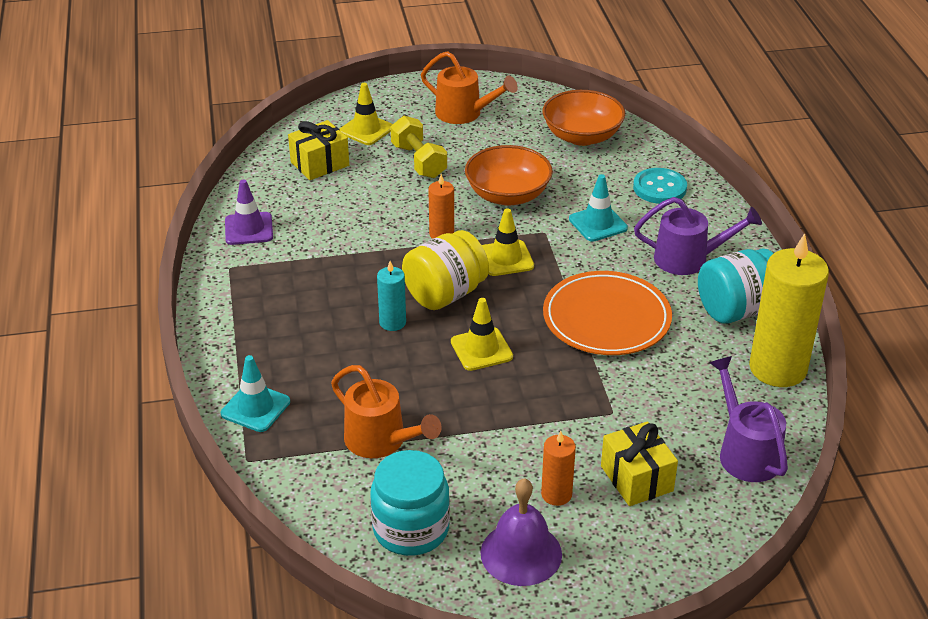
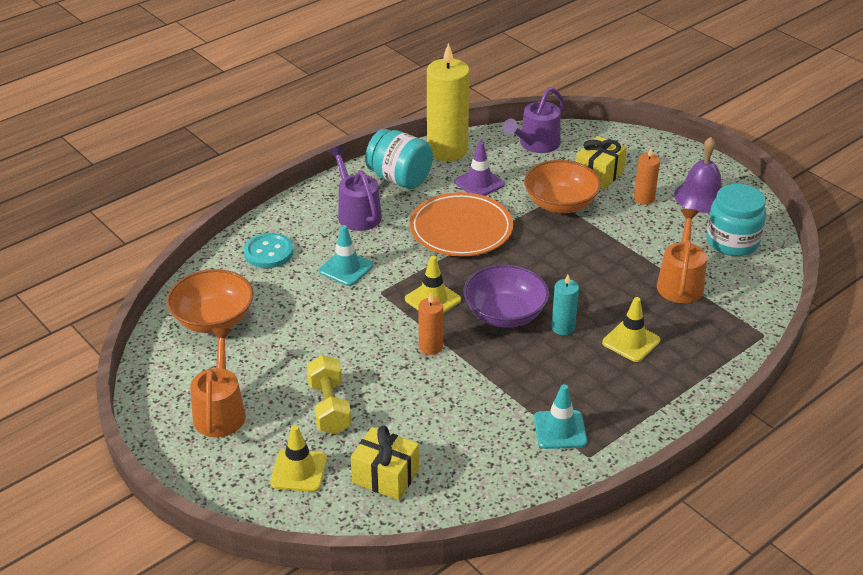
camera: 120 degrees left, 0 degrees up
turquoise traffic cone [221,355,290,432] -> turquoise traffic cone moved to [534,384,587,449]
purple traffic cone [225,179,273,245] -> purple traffic cone moved to [454,141,505,196]
yellow dumbbell [391,116,447,178] -> yellow dumbbell turned 45 degrees counterclockwise [307,355,352,434]
yellow jar [402,230,489,310] -> purple bowl [464,264,549,328]
yellow traffic cone [451,298,513,371] -> yellow traffic cone moved to [602,297,660,362]
orange bowl [465,145,553,206] -> orange bowl moved to [524,160,601,213]

